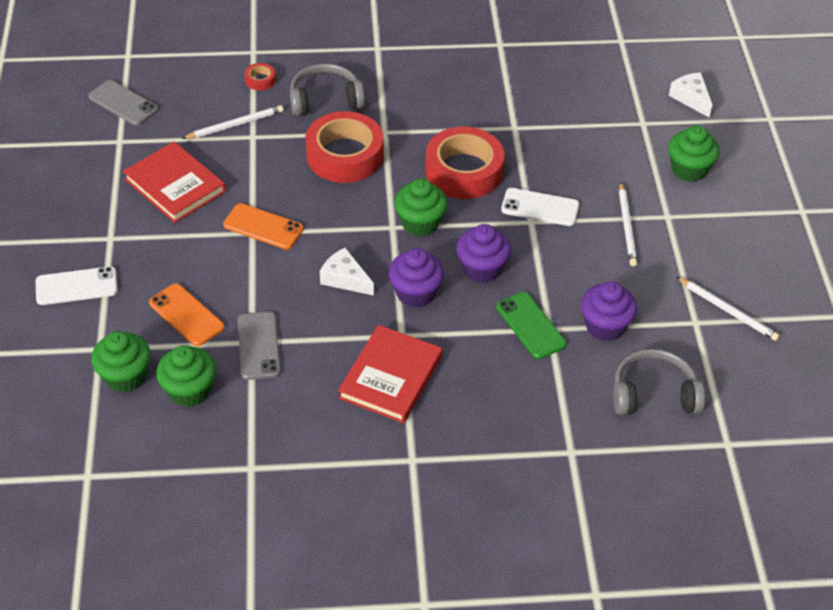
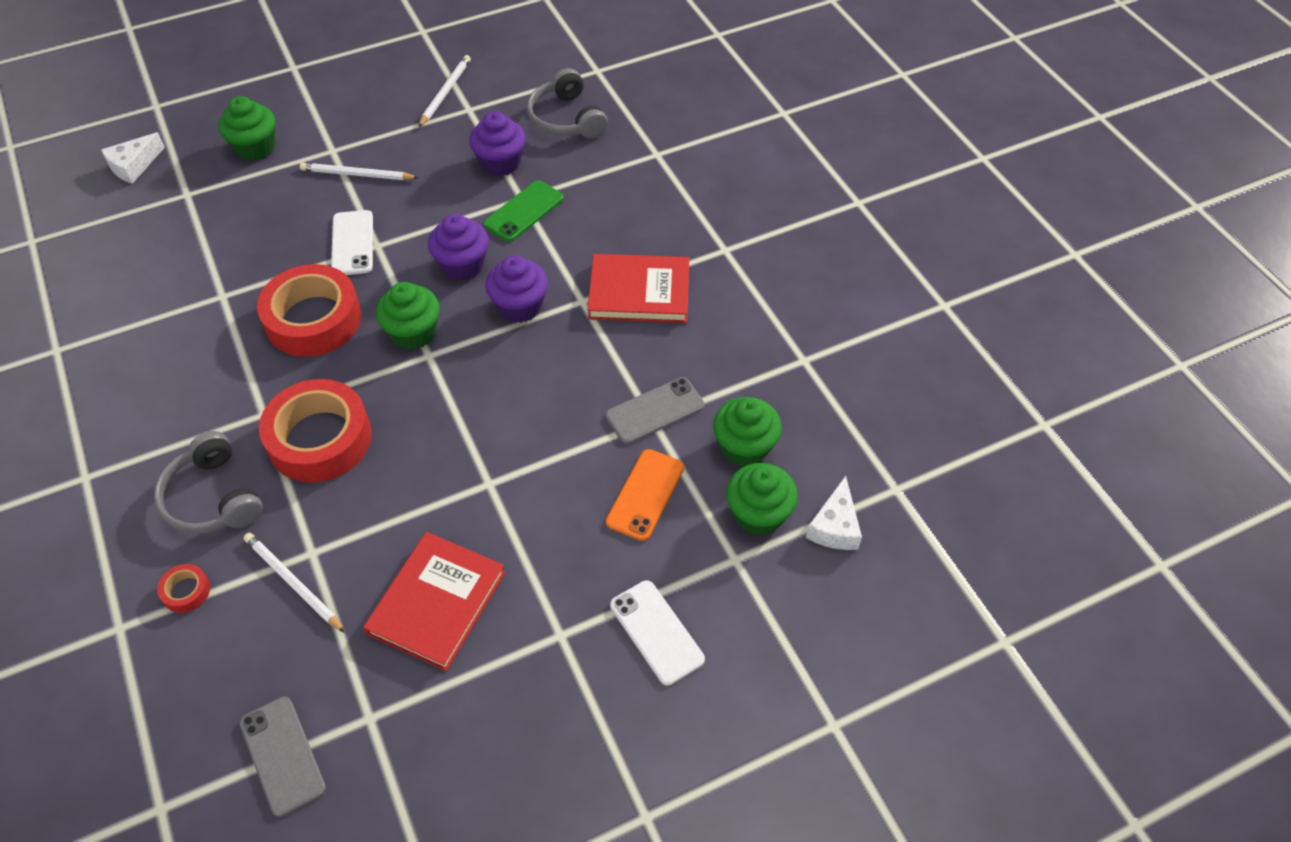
camera: 110 degrees left, 5 degrees up
grey phone [88,80,158,126] -> grey phone turned 45 degrees counterclockwise [240,697,326,817]
orange phone [223,203,303,249] -> none
white cheese [320,248,374,296] -> white cheese moved to [806,476,862,550]
white pencil [619,182,637,266] -> white pencil turned 150 degrees counterclockwise [300,163,419,180]

